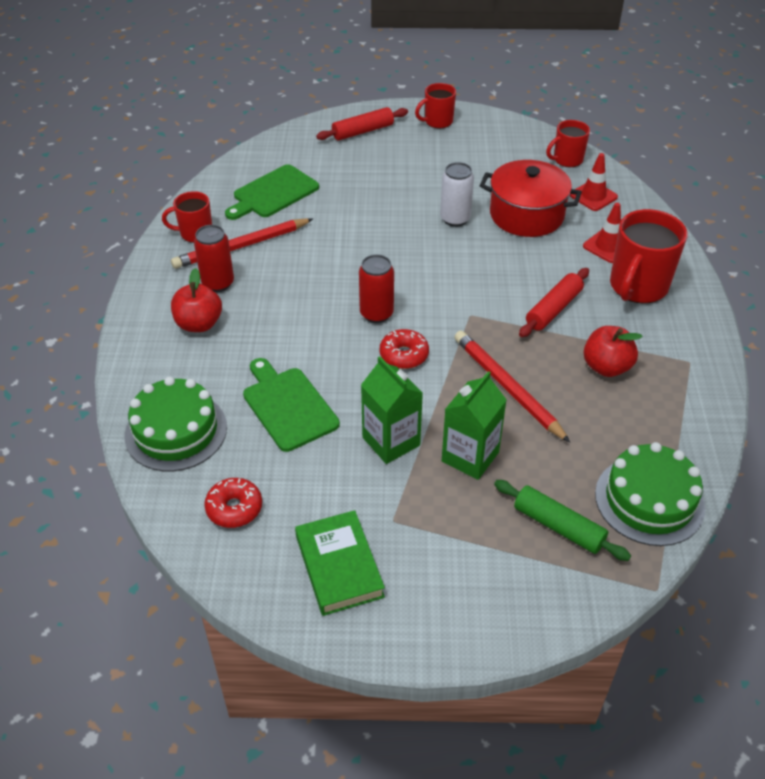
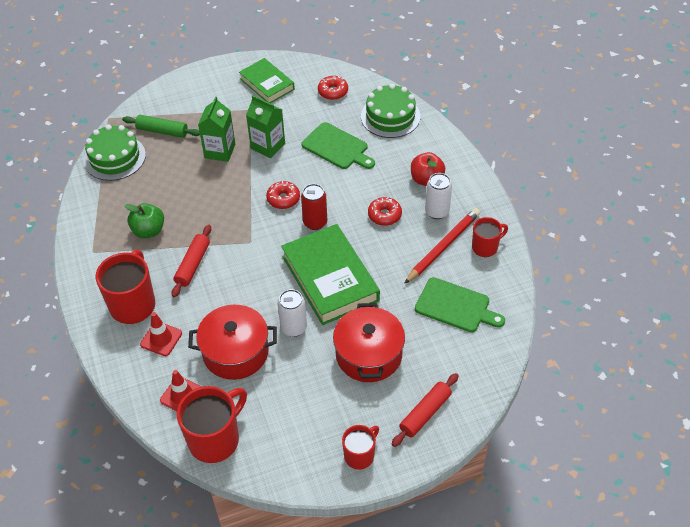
camera: 160 degrees right, 5 degrees up
red can [194,225,234,292] -> white can [425,173,452,219]
green cutting board [225,164,319,220] -> green cutting board turned 90 degrees clockwise [415,277,505,332]
red pencil [454,331,570,443] -> none
red mug [546,120,590,167] -> red mug [177,386,247,463], size x1.72
red apple [584,326,643,377] -> green apple [124,203,164,238]
none -> green book [281,224,380,325]
none -> red pot [333,303,405,382]
none -> red donut [368,197,402,226]

